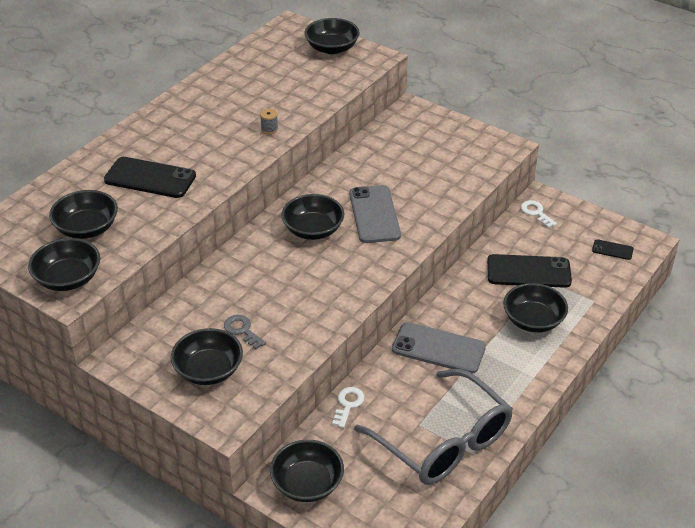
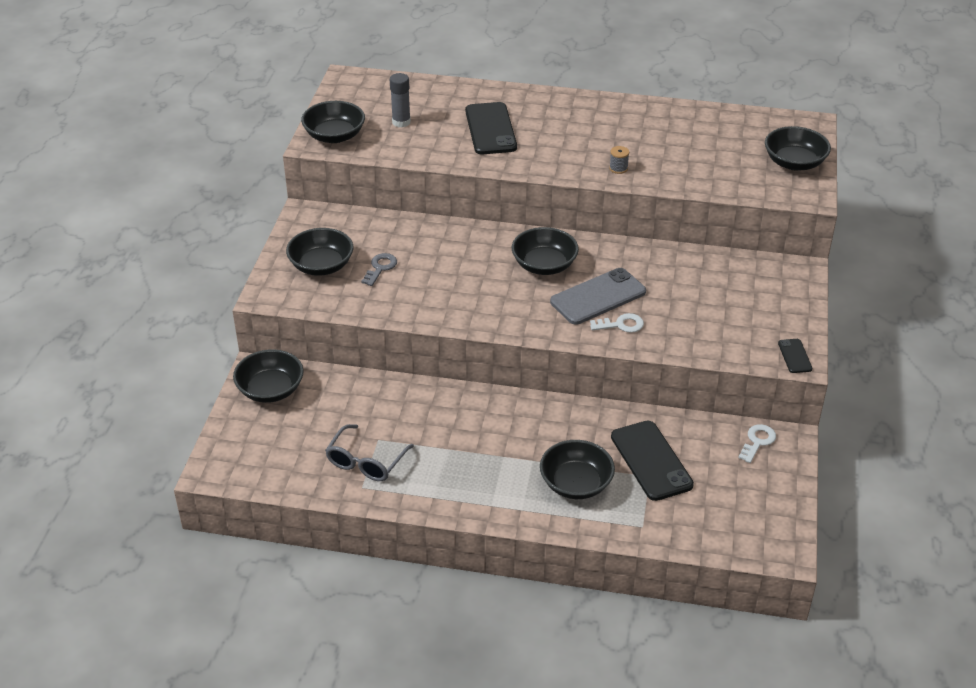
camera: 65 degrees right, 0 degrees up
black bowl [49,190,118,239] -> grey glue stick [390,73,411,128]
white key [332,387,365,428] -> white key moved to [590,313,644,333]
grey glasses [354,369,513,485] -> grey glasses [325,424,414,481], size x0.55
grey phone [392,322,486,374] -> none
black phone [592,239,634,260] -> black phone moved to [778,339,812,373]

